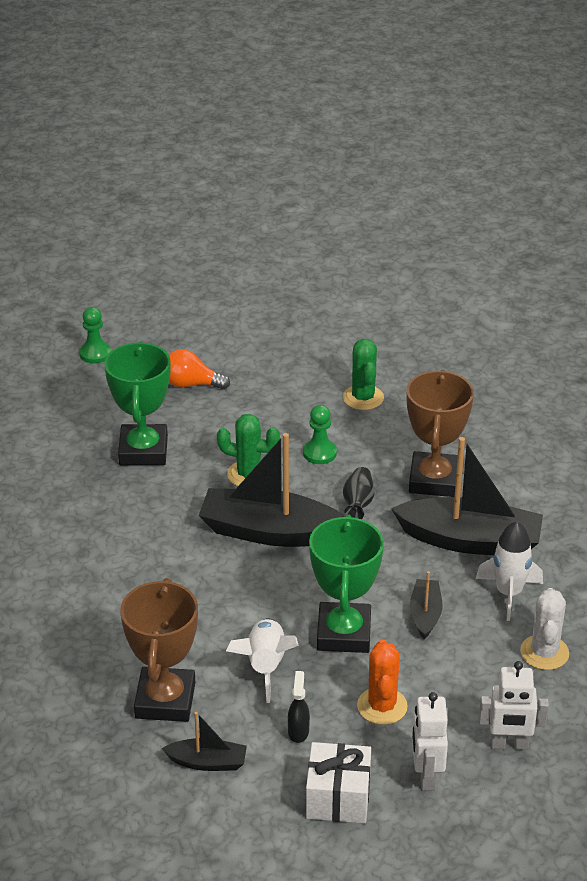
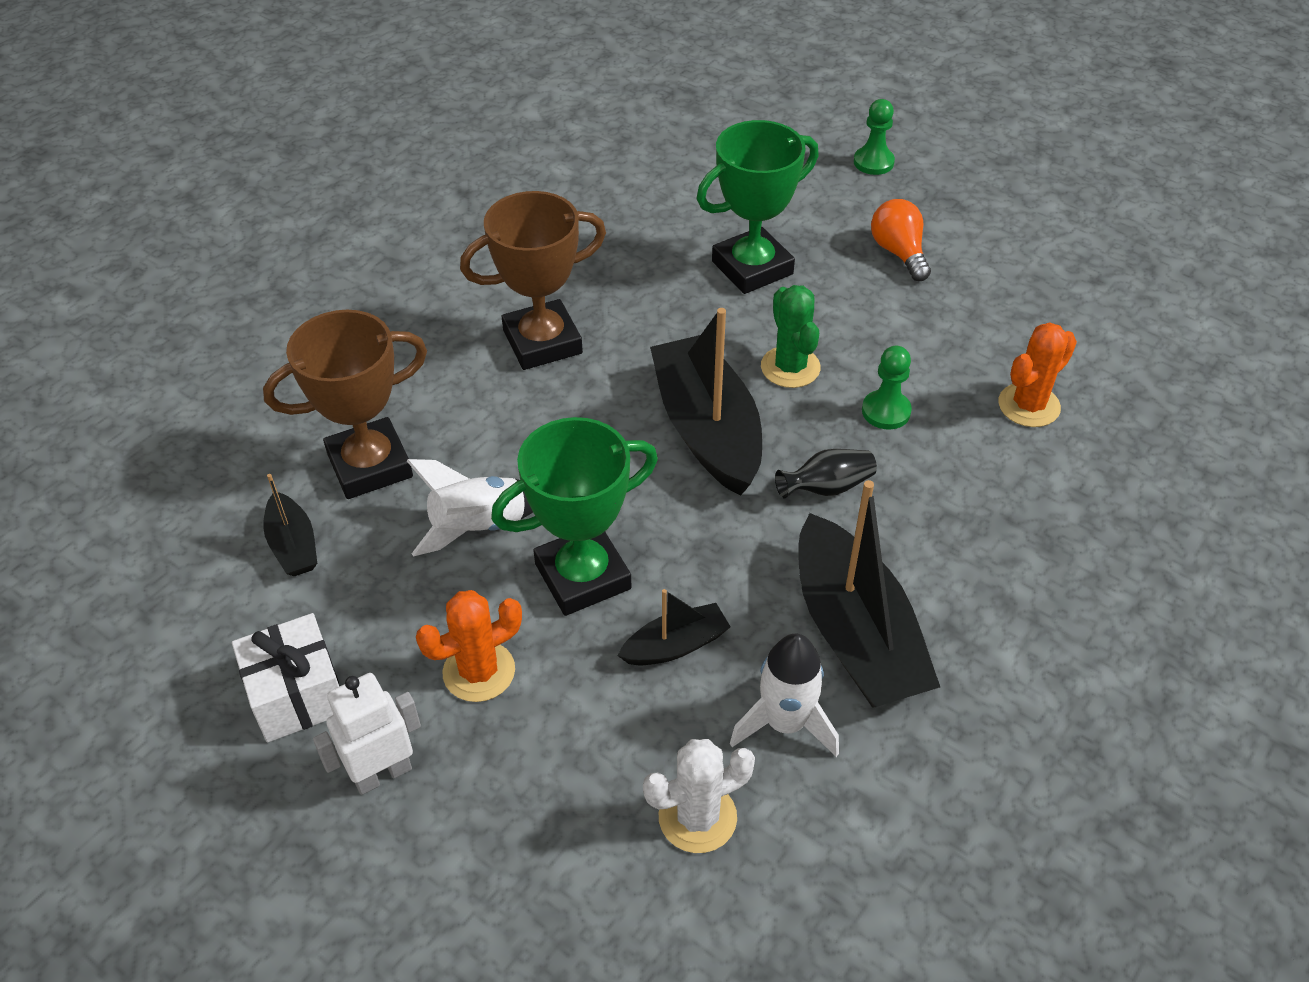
camera: 60 degrees right, 10 degrees up
black spray bottle [288,671,310,743] -> none
green cactus [343,339,384,410] -> orange cactus [998,323,1077,427]
brown trophy [406,370,474,497] -> brown trophy moved to [460,191,606,370]
white robot [479,661,549,750] -> none

